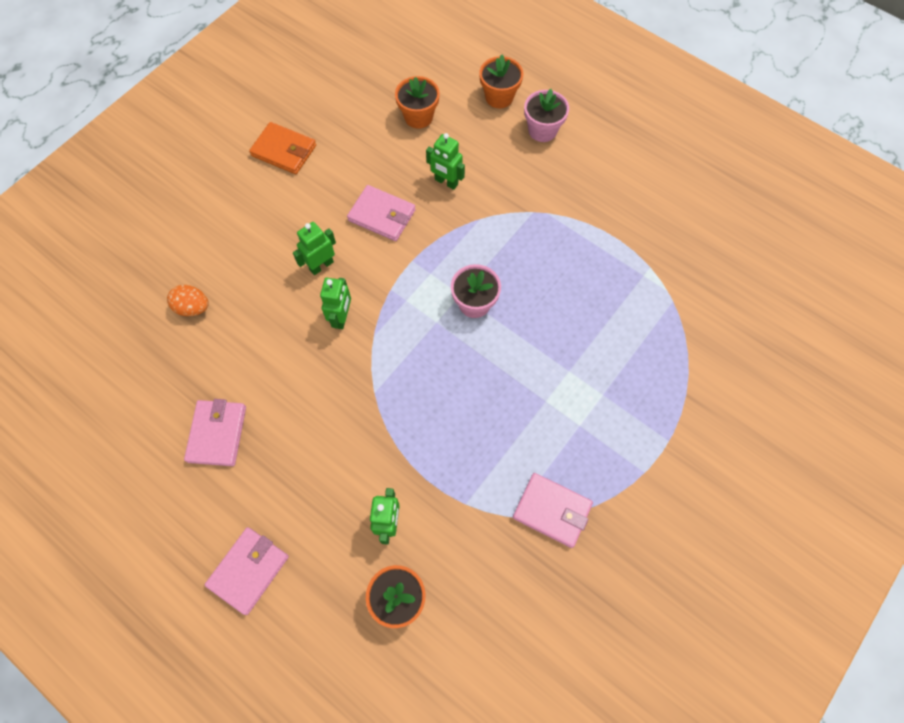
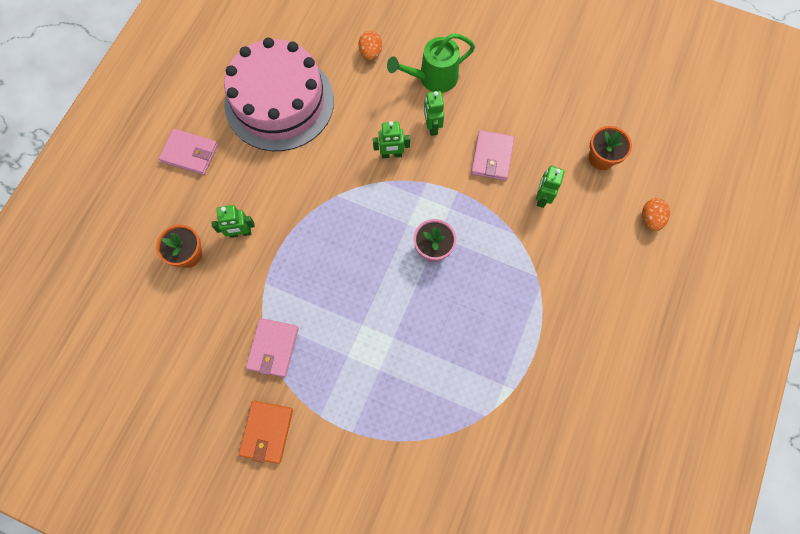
camera: 75 degrees right, 5 degrees up
pink wallet [184,399,246,466] -> pink cake [224,37,334,151]
orange wallet [249,122,316,174] -> orange wallet moved to [239,401,293,464]
green robot [293,222,336,275] -> green robot turned 135 degrees counterclockwise [424,91,444,136]
orange flower pot [479,55,523,108] -> orange egg [642,198,670,231]
pink flower pot [524,89,569,142] -> none
none -> green watering can [387,33,475,93]

